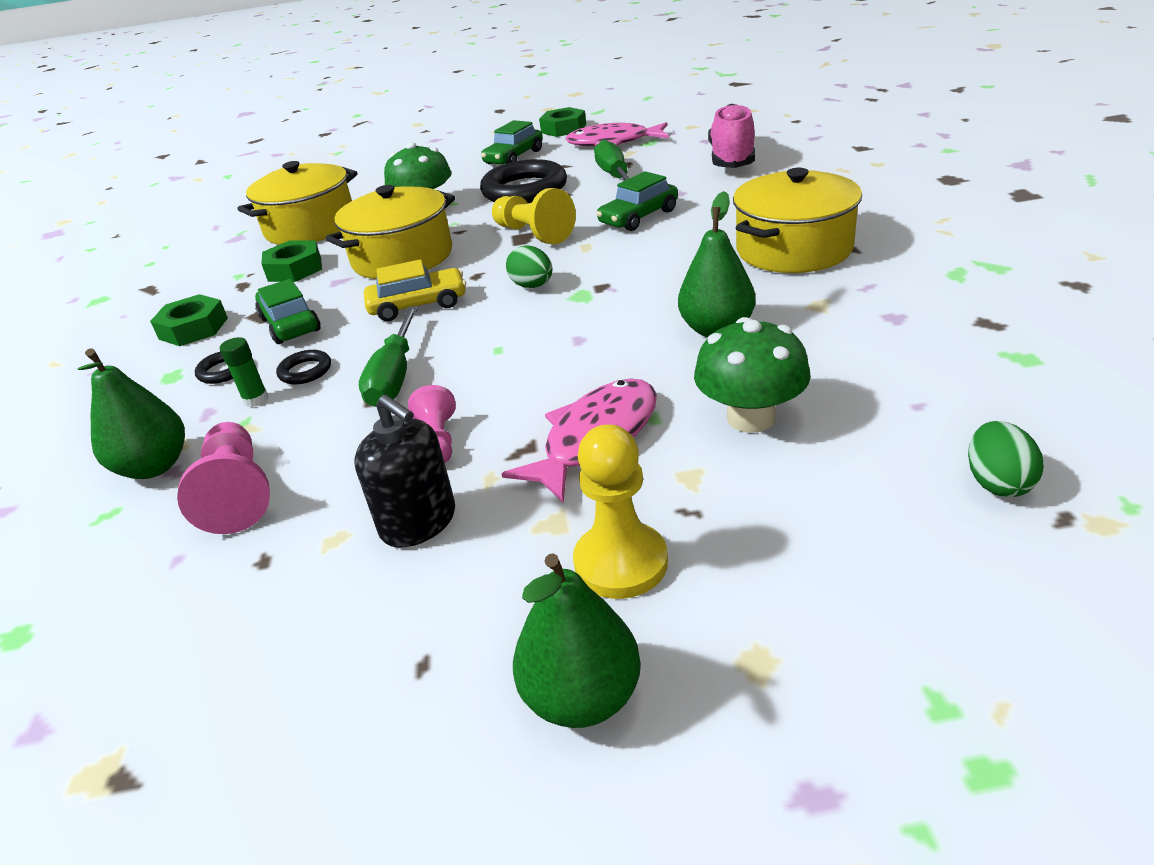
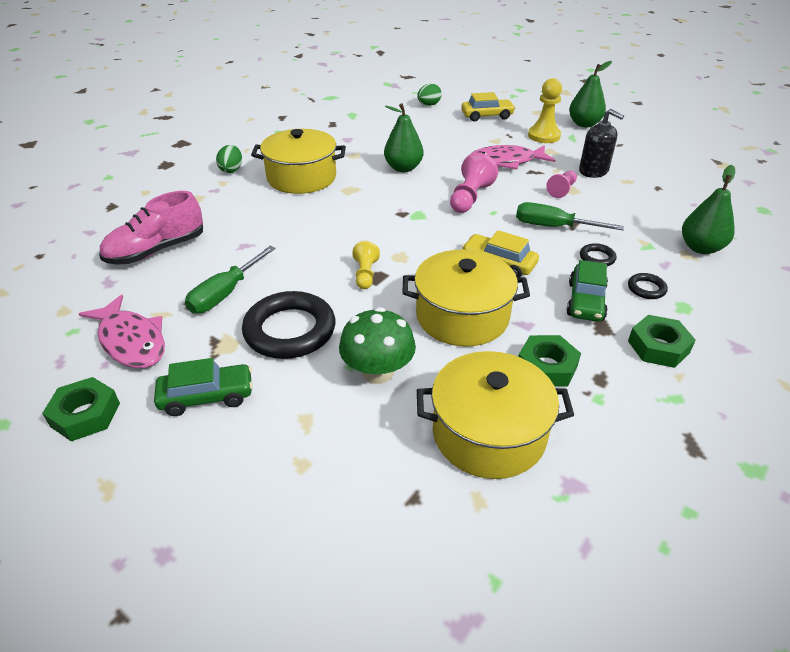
camera: 140 degrees left, 5 degrees up
pink pawn [177,422,270,534] -> pink pawn moved to [450,153,498,213]
green glue stick [220,337,268,407] -> none
black soap dispenser [354,394,455,548] -> black soap dispenser turned 135 degrees clockwise [579,109,624,178]
green screwdriver [359,306,418,407] -> green screwdriver turned 120 degrees counterclockwise [516,202,624,230]
yellow pawn [492,188,576,244] -> yellow pawn [352,242,380,289], size x0.62
green egg [506,245,552,288] -> green egg moved to [216,145,242,173]
green car [596,171,678,231] -> none
green mushroom [694,317,811,433] -> none
none -> yellow car [461,92,516,121]

